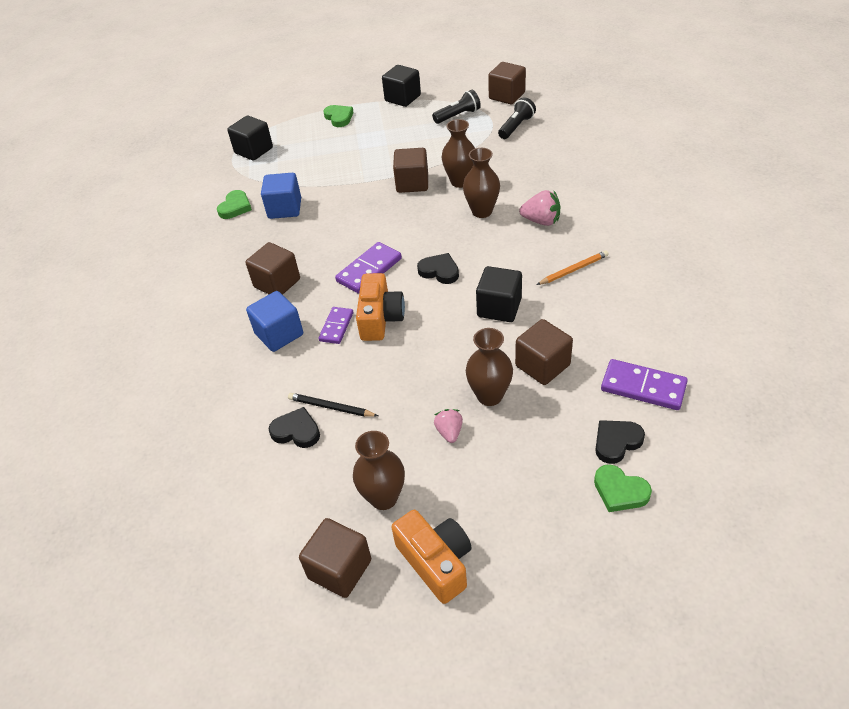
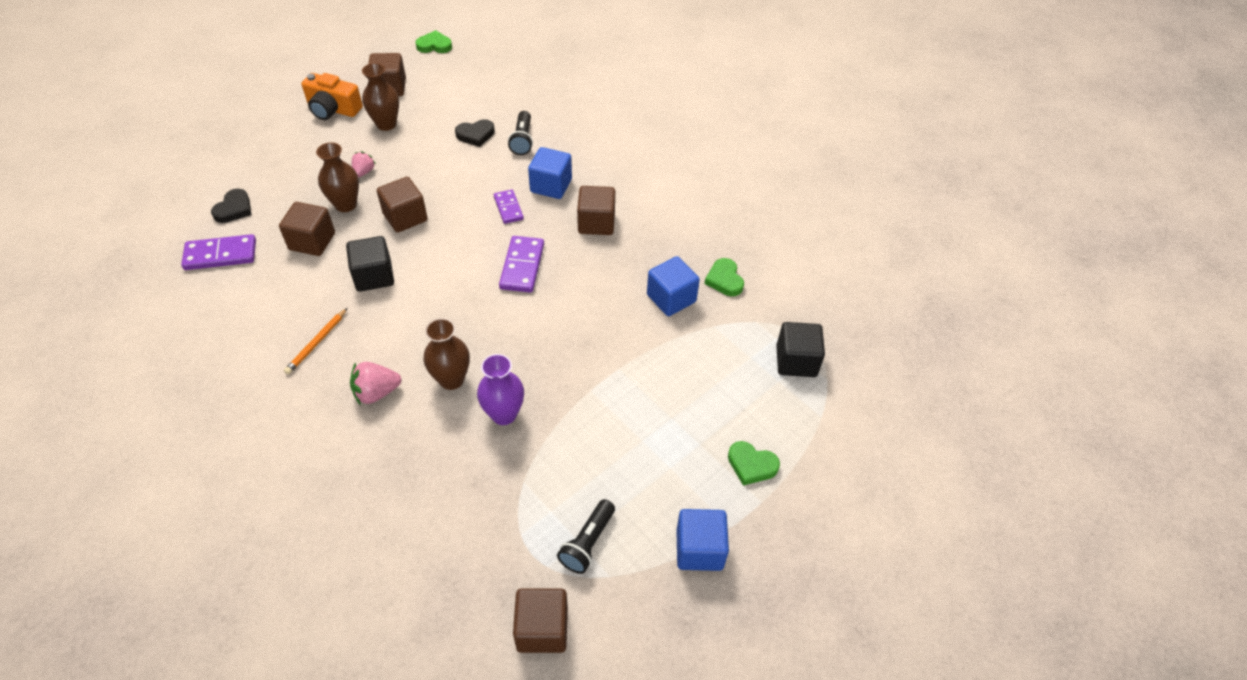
camera: 140 degrees right, 5 degrees up
black pencil [288,393,378,417] -> none
orange camera [356,273,405,341] -> none
black cube [382,65,421,107] -> blue cube [676,509,729,571]
brown cube [393,148,428,193] -> brown cube moved to [377,177,428,233]
black heart [417,253,459,284] -> none
pink strawberry [434,409,463,443] -> pink strawberry turned 120 degrees counterclockwise [352,151,376,178]
brown vase [442,119,475,188] -> purple vase [477,354,524,425]
black flashlight [498,97,536,139] -> black flashlight moved to [508,111,533,155]
green heart [594,465,652,512] -> green heart moved to [415,30,452,53]

